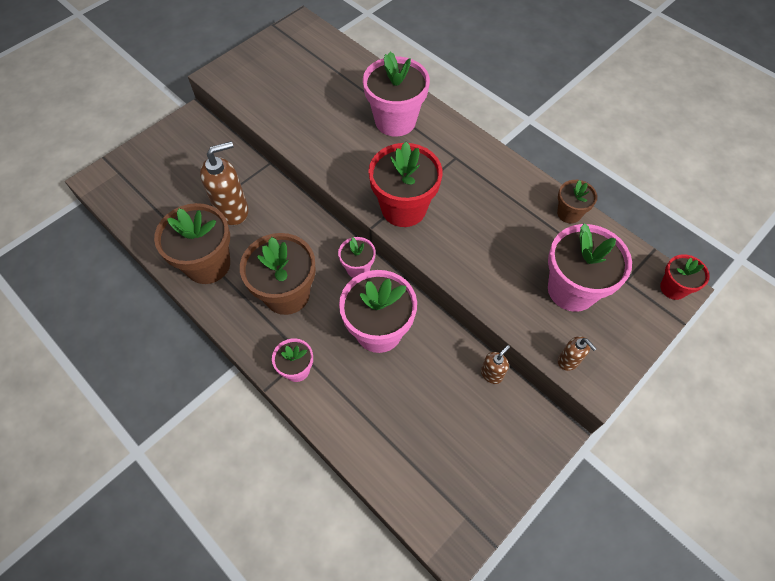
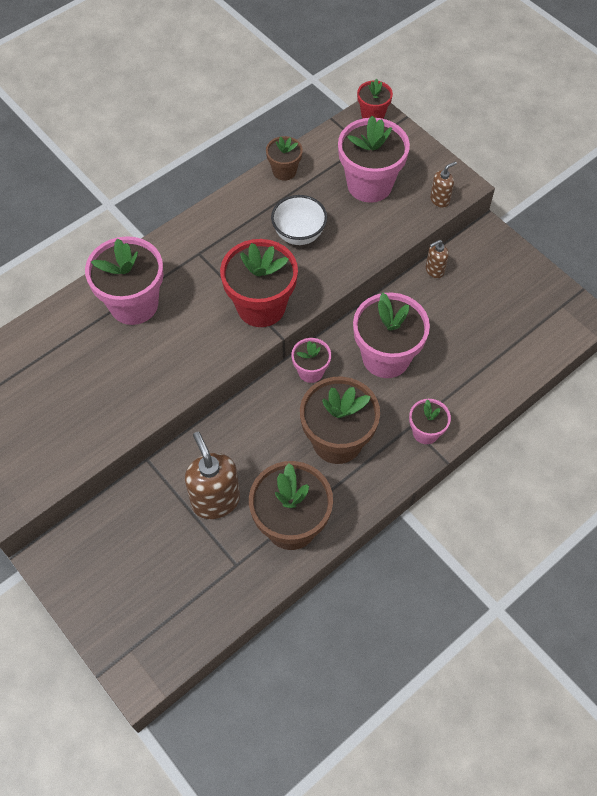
camera: 85 degrees left, 0 degrees up
brown soap dispenser [481,345,510,384] -> brown soap dispenser turned 75 degrees counterclockwise [426,240,449,278]
none -> white bowl [271,195,327,245]

